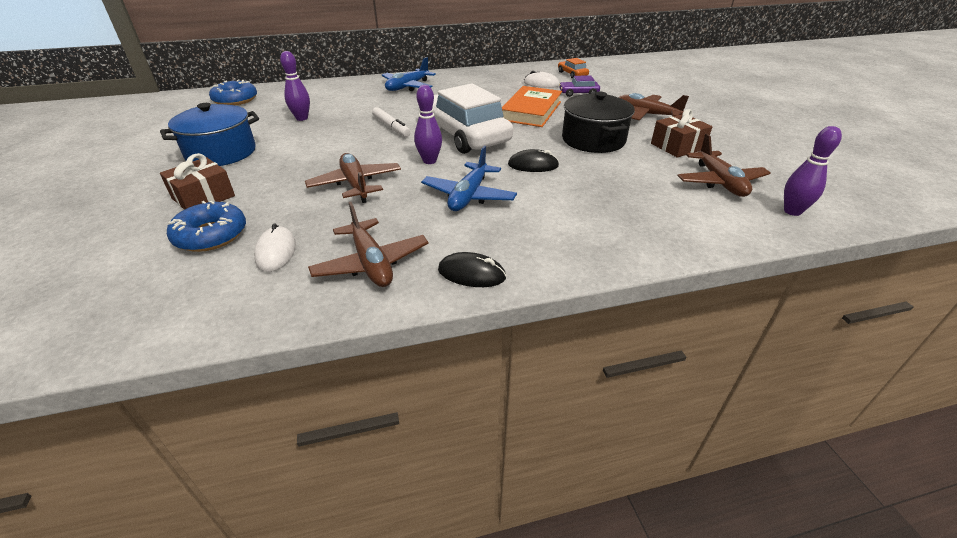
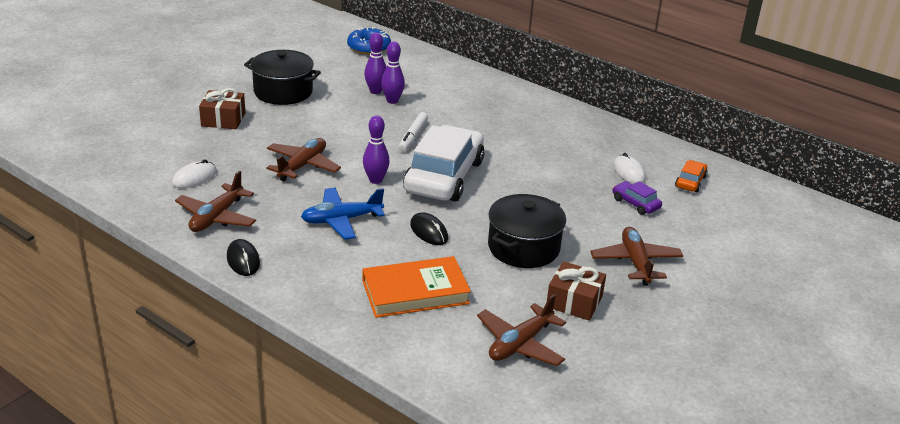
camera: 50 degrees right, 5 degrees down
blue pot [160,103,259,166] -> black pot [244,50,321,105]
blue donut [167,201,246,252] -> none
blue plane [382,57,436,91] -> none
orange book [502,86,562,127] -> orange book moved to [363,256,471,318]
purple bowling pin [784,126,842,216] -> purple bowling pin moved to [381,41,405,104]

